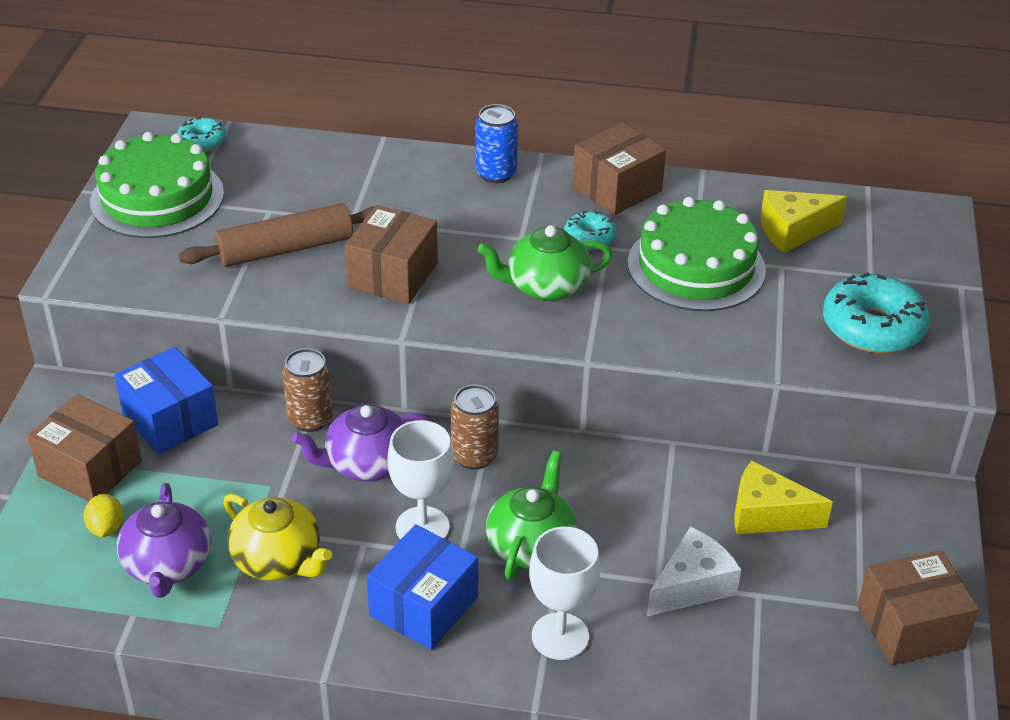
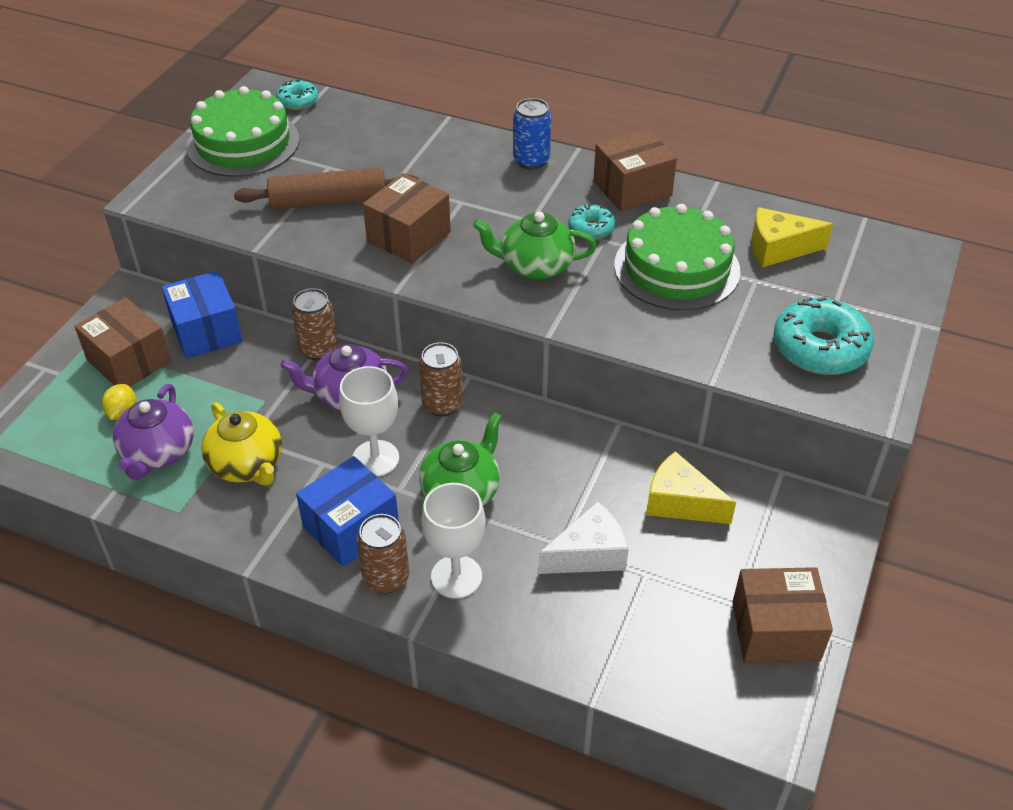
camera: 15 degrees right, 5 degrees up
none -> brown can [357,514,409,594]

